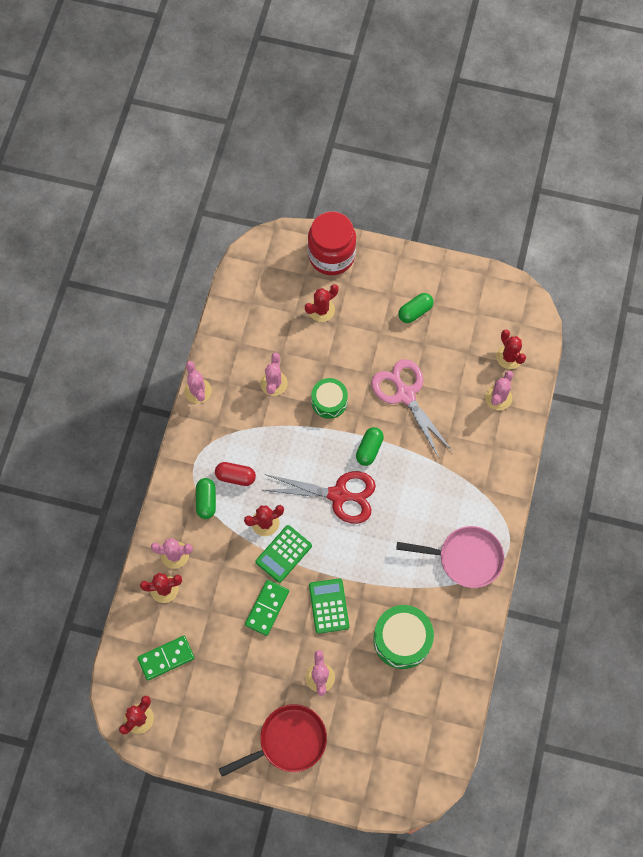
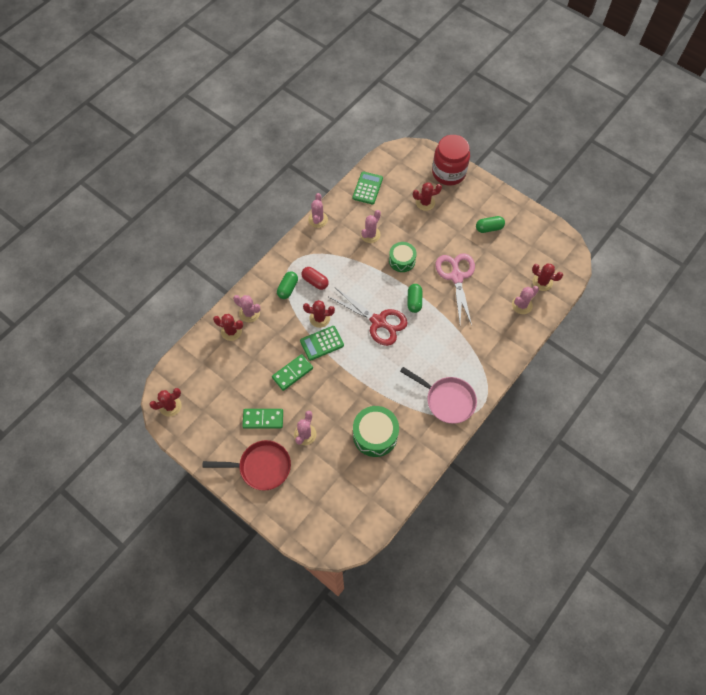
camera: 25 degrees right, 5 degrees down
green domino [137,636,195,680] -> green domino moved to [242,409,283,429]
green calculator [309,578,349,634] -> green calculator moved to [352,171,383,204]
green capsule [356,427,384,466] -> green capsule turned 45 degrees counterclockwise [407,284,422,313]
red cactus [496,329,526,369] -> red cactus turned 60 degrees counterclockwise [532,263,563,291]

